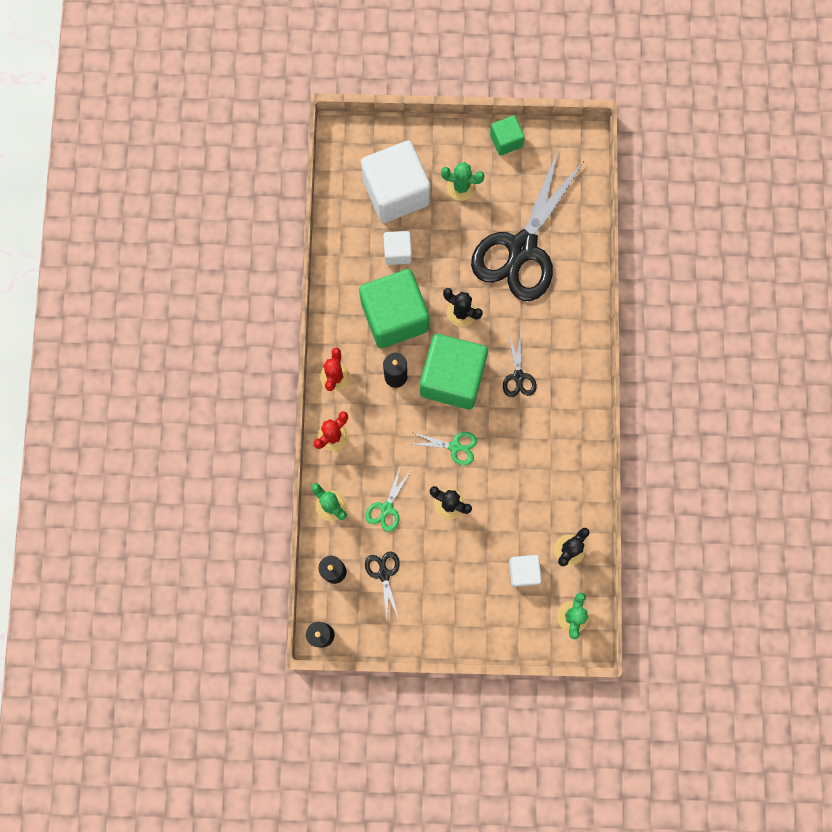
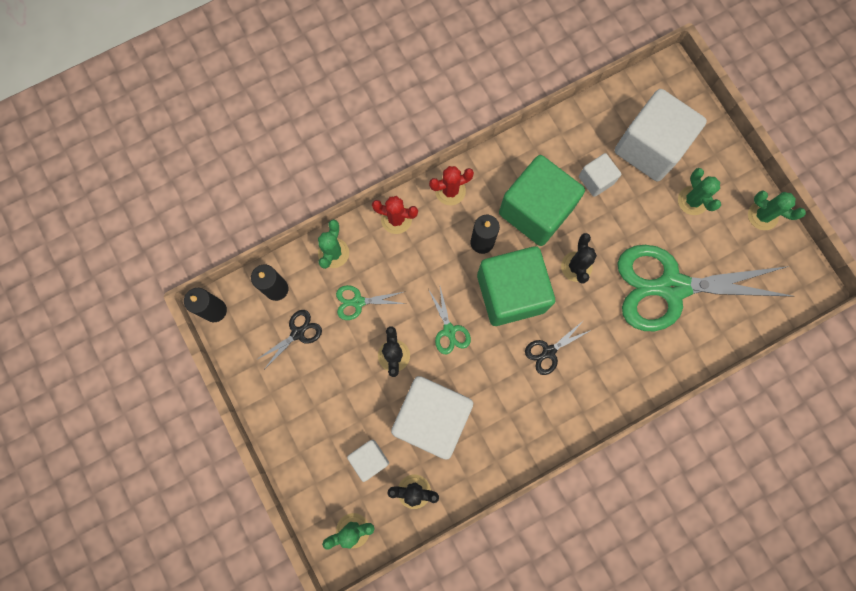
camera: 60 degrees right, 0 degrees up
black scissors [471,151,585,301] -> green scissors [617,245,794,331]
green cube [490,115,525,156] -> green cactus [748,190,806,230]
none -> white cube [391,376,473,460]

